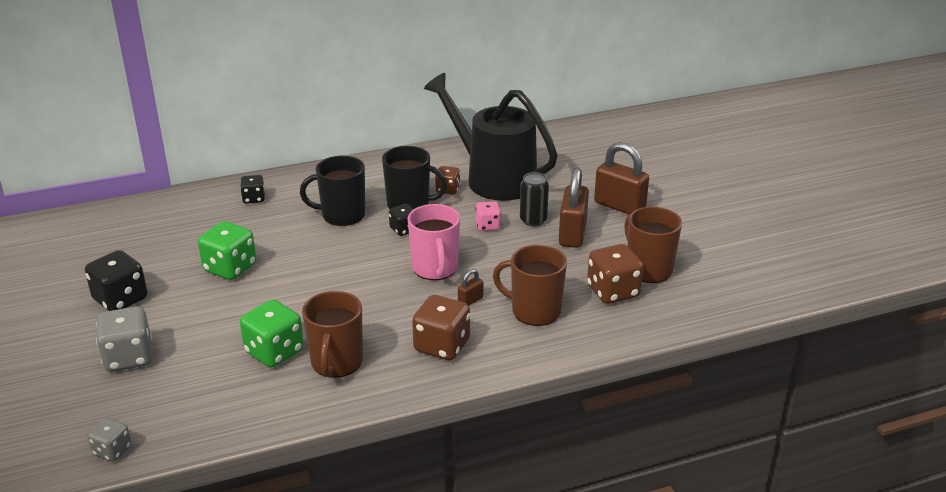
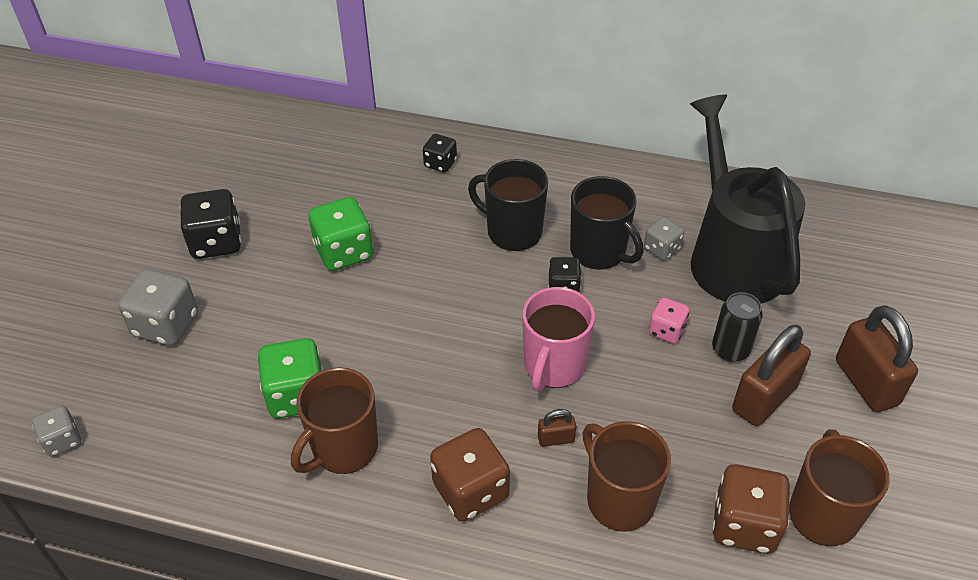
camera: 35 degrees right, 15 degrees up
brown dice [435,166,460,194] -> grey dice [644,217,684,260]

